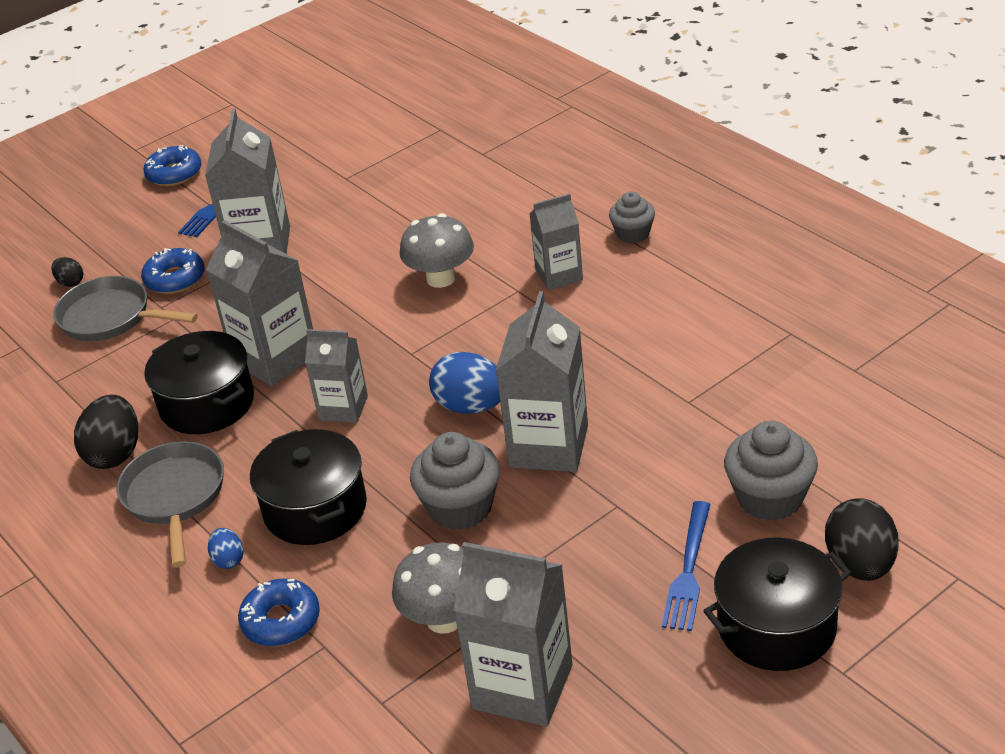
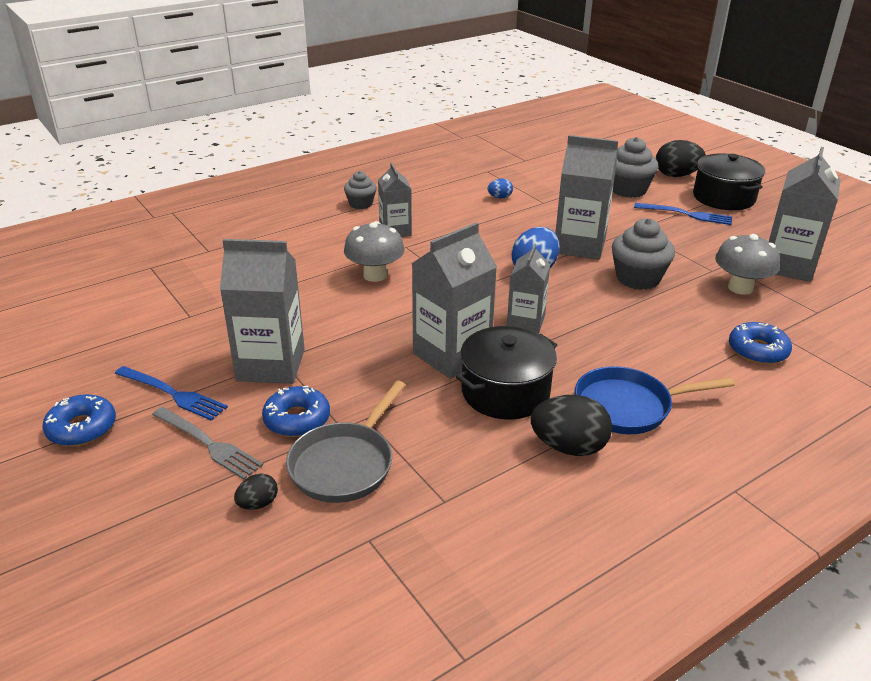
camera: 90 degrees left, 5 degrees down
grey pan [116,441,224,568] -> blue pan [575,366,735,434]
blue egg [208,528,244,569] -> blue egg moved to [487,179,513,198]
black pot [250,429,367,545] -> none
none -> grey fork [152,407,263,480]

